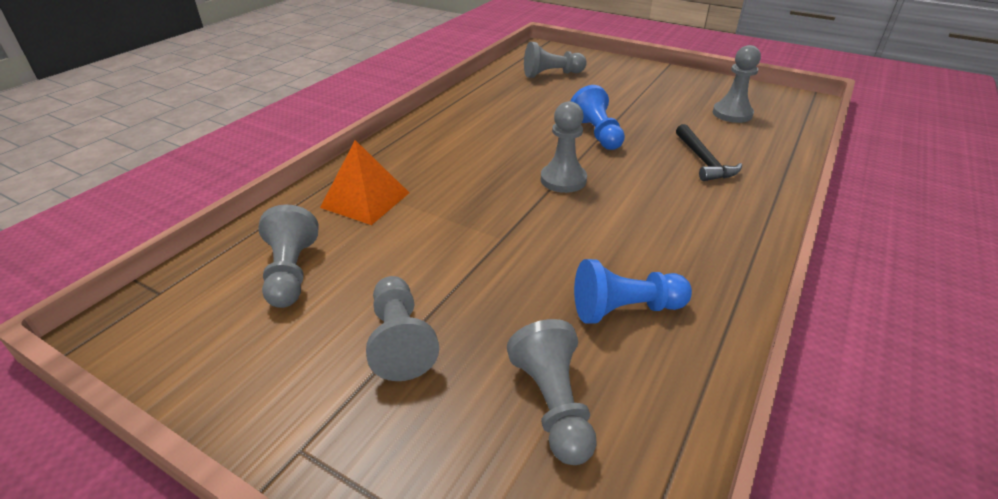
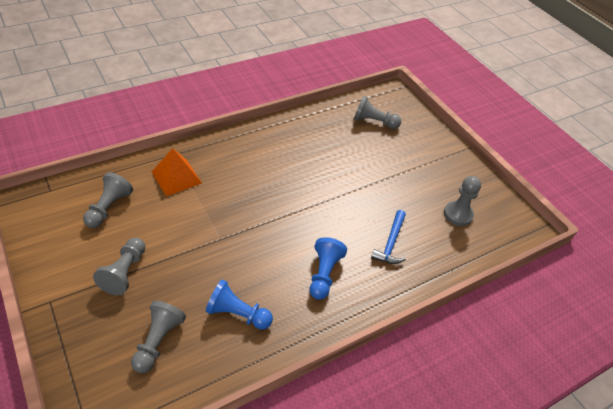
camera: 25 degrees right, 10 degrees up
grey pawn [541,101,587,193] -> none
blue pawn [571,85,625,150] -> blue pawn moved to [310,237,347,300]
black hammer [676,124,742,181] -> blue hammer [371,210,406,264]

